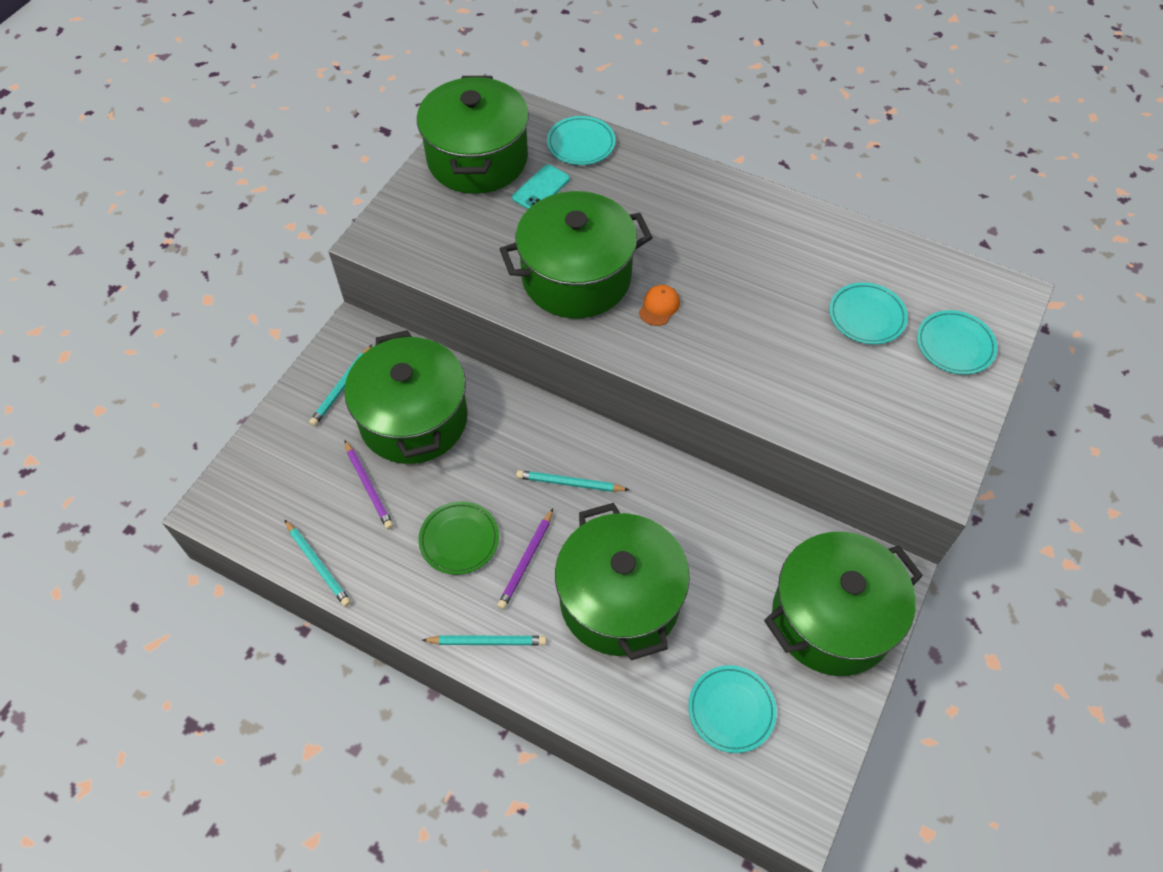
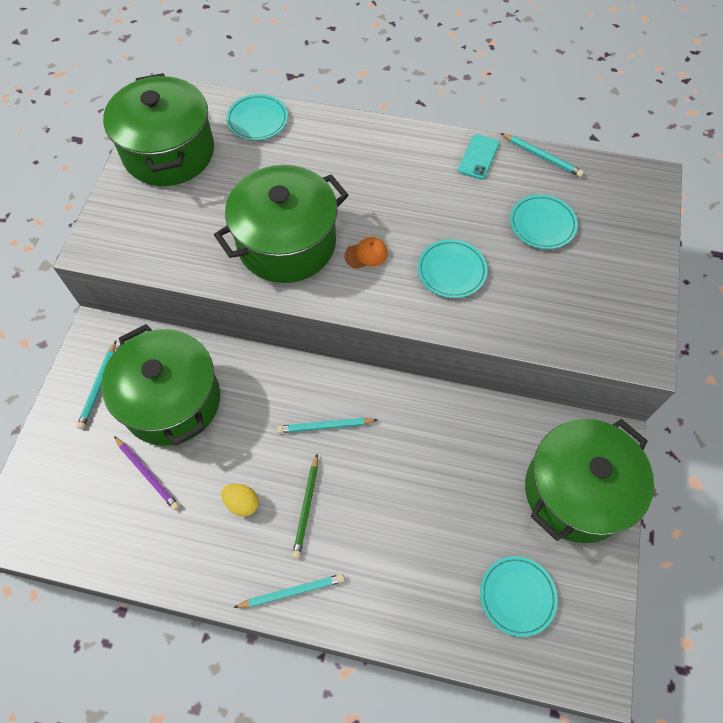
camera: 15 degrees left, 5 degrees up
turquoise pencil [284,519,351,607] -> turquoise pencil moved to [501,133,584,177]
green plate [419,501,499,575] -> yellow egg [221,484,259,517]
purple pencil [497,509,553,609] -> green pencil [292,454,318,558]
turquoise phone [512,164,570,209] -> turquoise phone moved to [458,134,500,180]
green pot [555,503,690,660] -> none
orange cap [639,285,680,326] -> orange cap turned 60 degrees clockwise [344,237,388,269]
turquoise plate [917,310,997,375] -> turquoise plate moved to [418,239,487,298]

